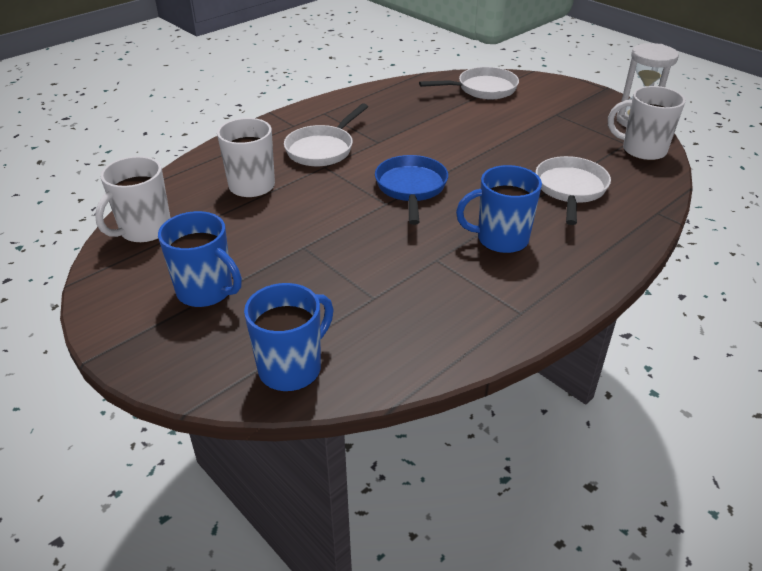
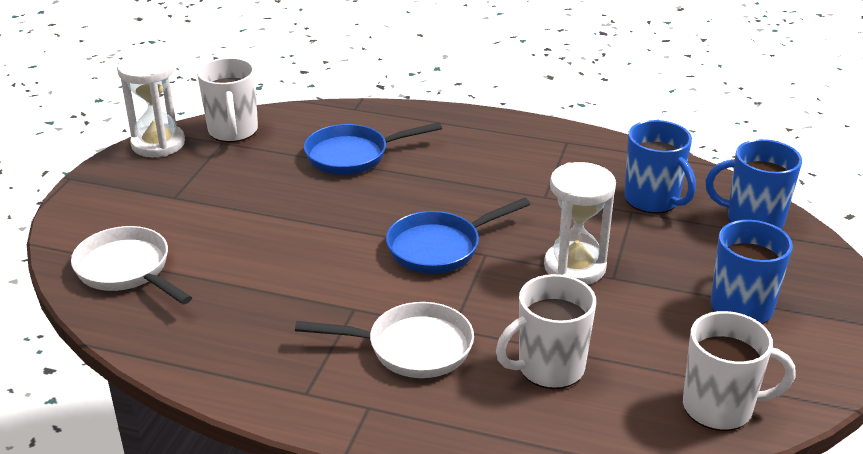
camera: 120 degrees left, 5 degrees down
blue mug [456,165,542,254] -> blue mug moved to [624,120,696,214]
white pan [536,156,611,225] -> blue pan [304,122,442,175]
none -> white hourglass [544,162,616,285]

